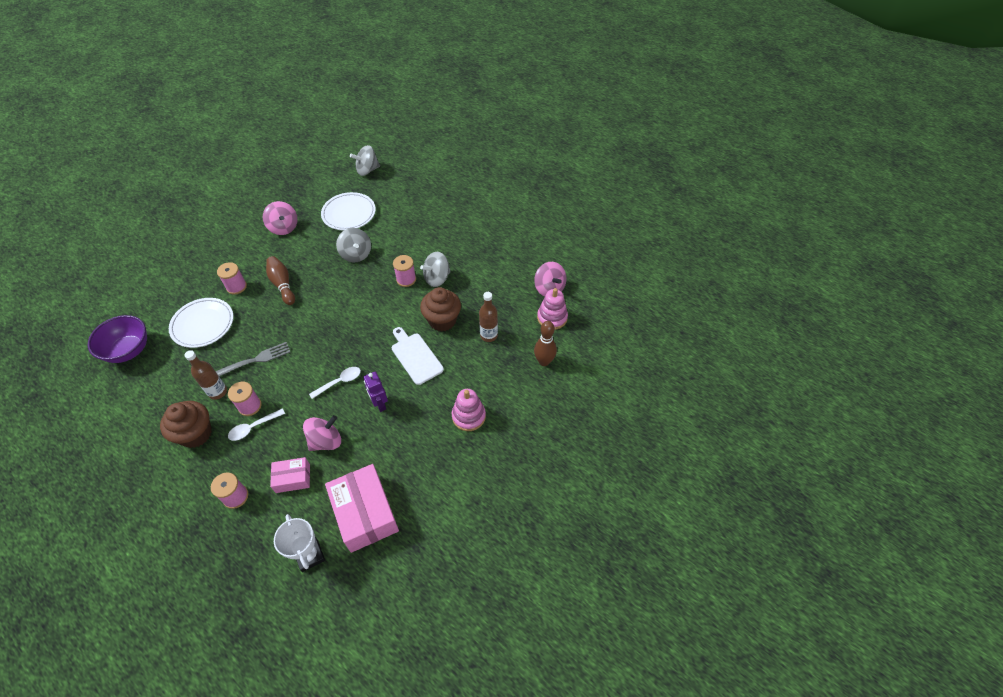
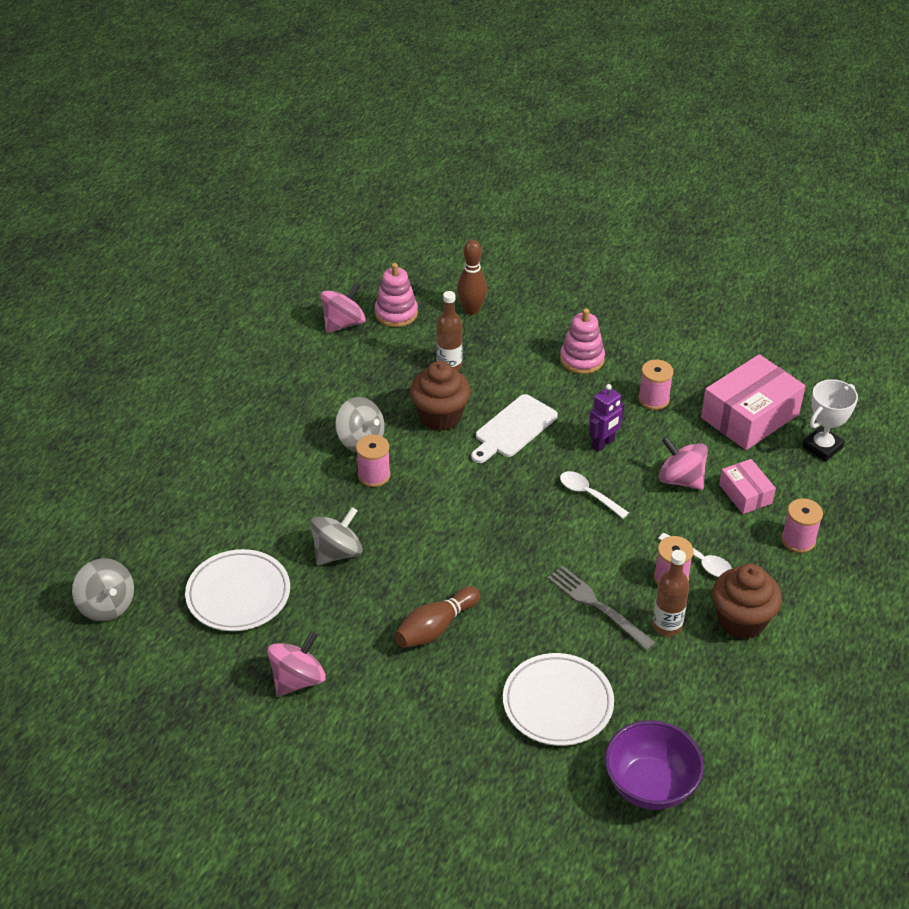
camera: 105 degrees left, 10 degrees down
pink spool [217,262,247,294] -> pink spool moved to [638,360,674,410]

